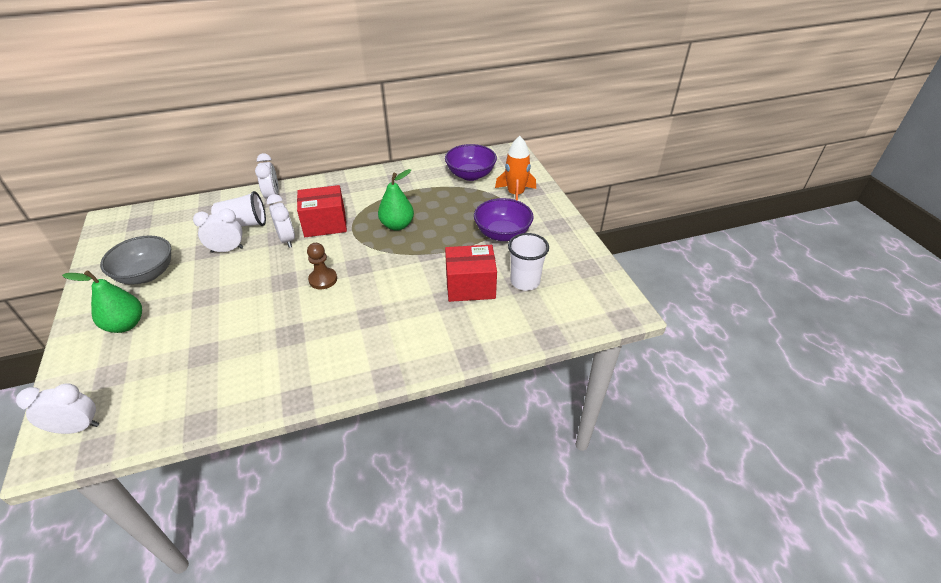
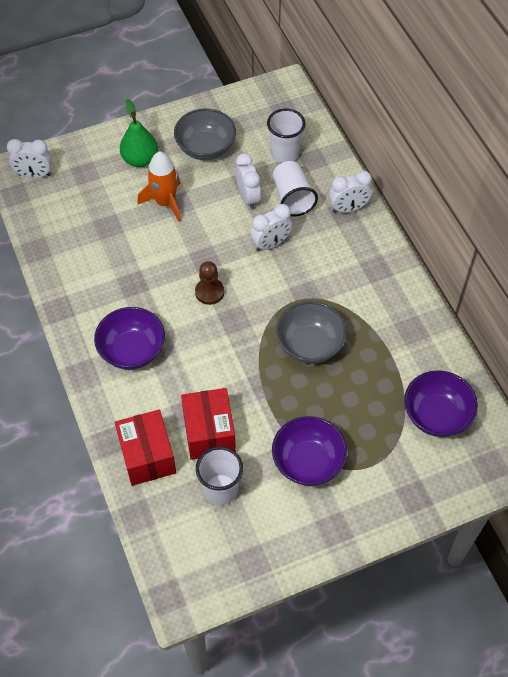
camera: 85 degrees right, 15 degrees up
white clock [16,383,99,434] -> white clock turned 105 degrees clockwise [7,139,52,178]
red box [297,185,347,237] -> red box moved to [115,410,176,486]
green pear [378,169,414,231] -> grey bowl [276,301,347,364]
orange rocket [495,136,536,201] -> orange rocket moved to [137,151,181,222]
none -> purple bowl [94,307,165,370]
none -> white cup [267,109,305,163]

